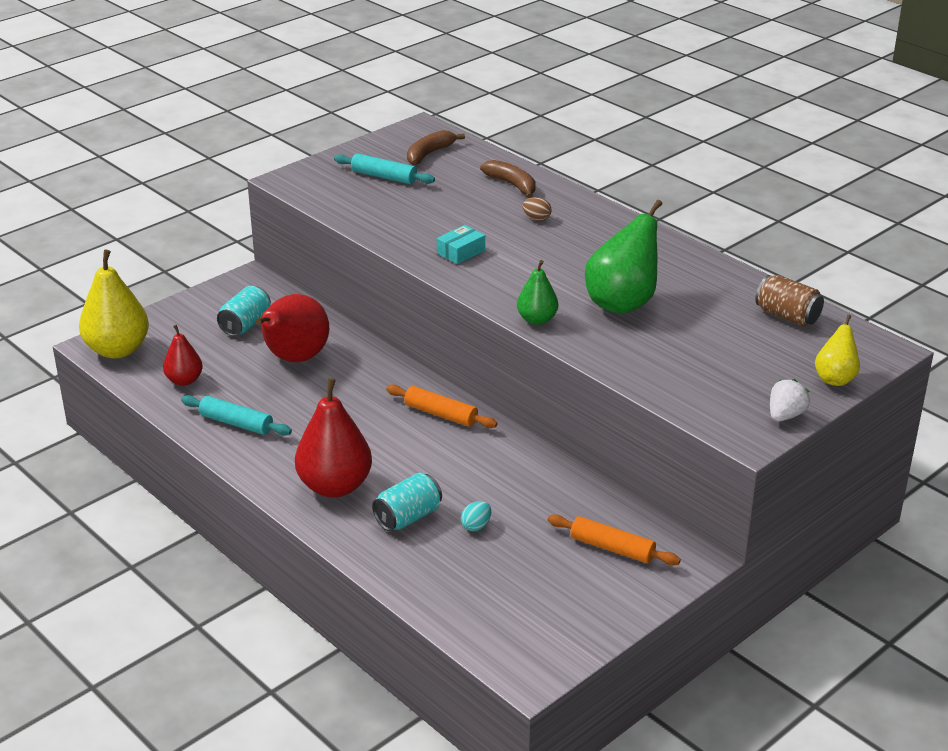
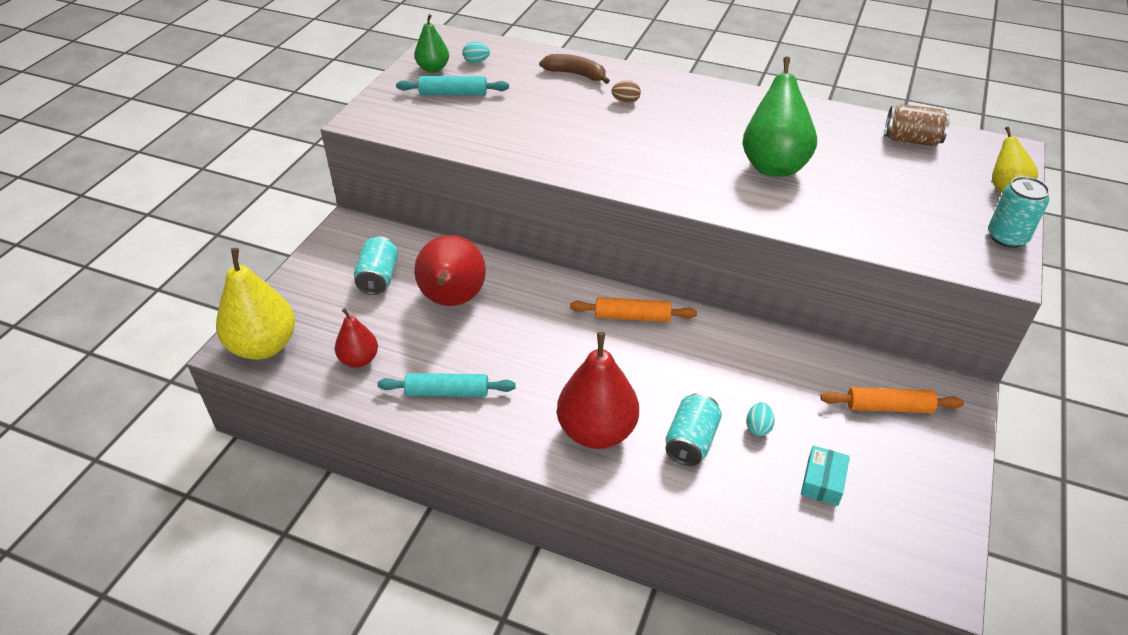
camera: 25 degrees left, 10 degrees up
brown banana [407,130,465,165] -> turquoise egg [463,42,490,63]
turquoise box [437,225,485,264] -> turquoise box moved to [801,445,850,506]
green pear [517,260,558,325] -> green pear moved to [414,14,449,73]
white strawberry [770,379,810,422] -> turquoise can [988,176,1050,248]

